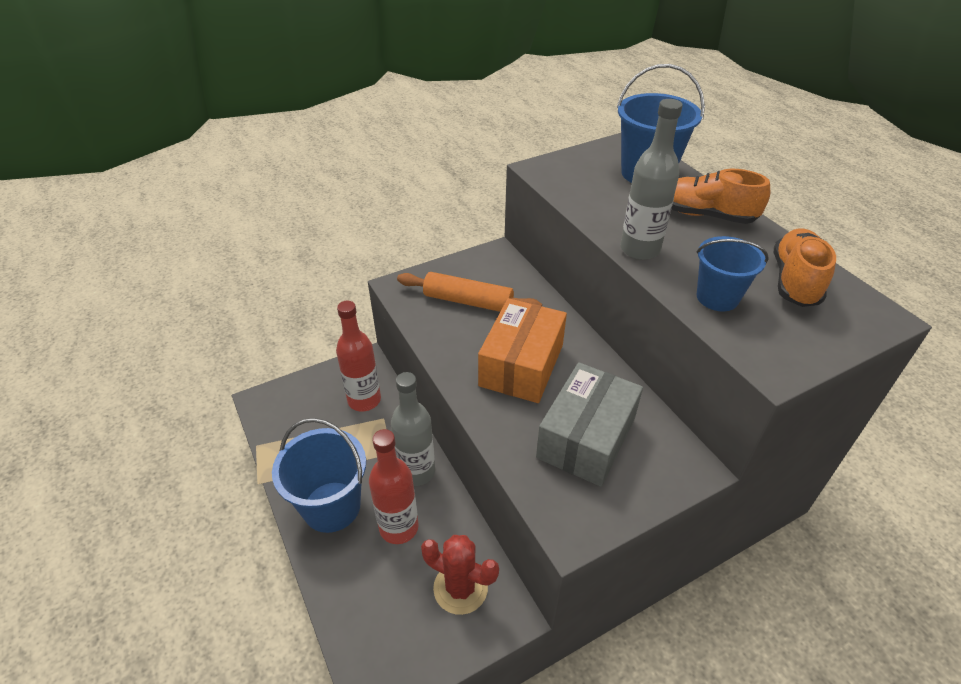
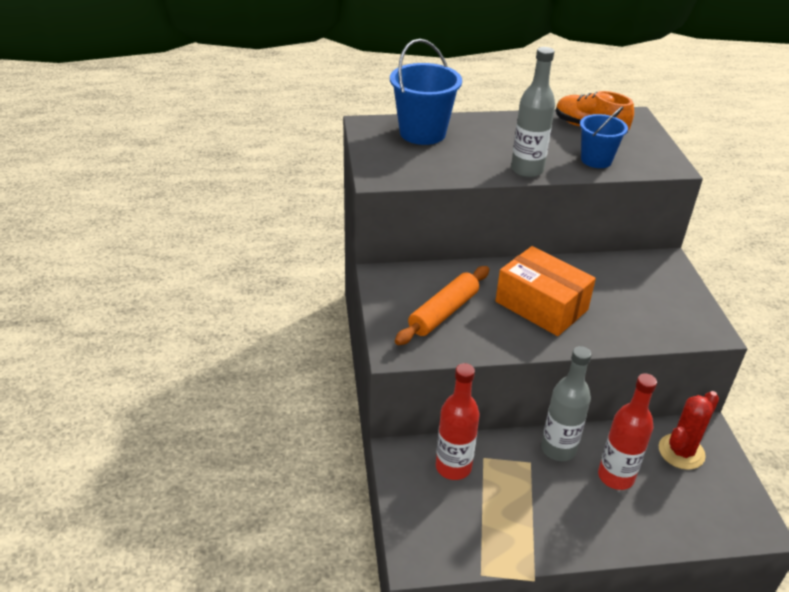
camera: 70 degrees left, 5 degrees down
blue bucket [272,418,366,533] -> none
grey box [536,362,643,487] -> none
orange shoe [672,169,770,224] -> none

